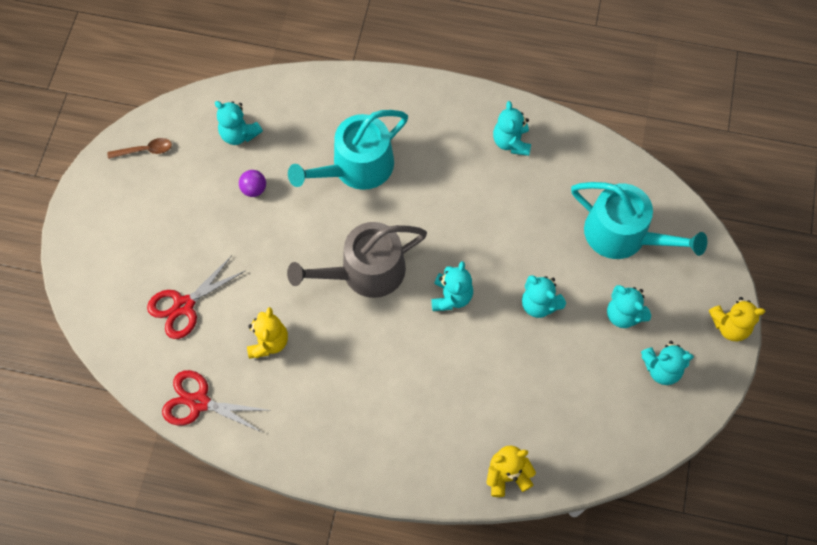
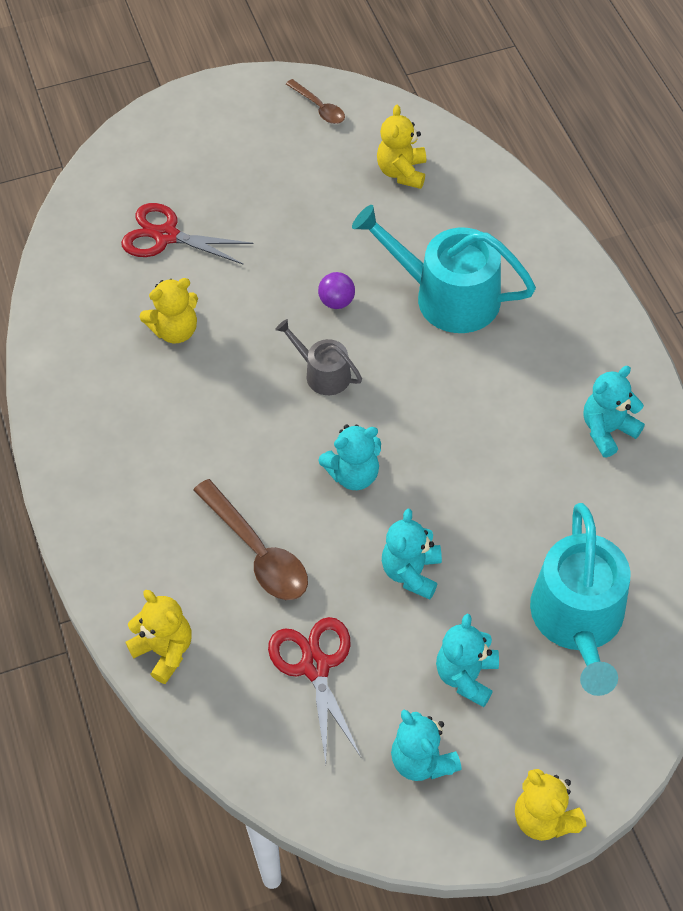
camera: 60 degrees right, 10 degrees down
red scissors [162,370,269,433] -> red scissors moved to [268,617,361,763]
turquoise teddy bear [215,101,263,145] -> yellow teddy bear [377,105,426,189]
purple ball [239,170,266,197] -> purple ball moved to [318,272,355,309]
grey watering can [287,222,427,298] -> grey watering can [275,319,362,395], size x0.52
none -> brown spoon [194,479,308,600]

